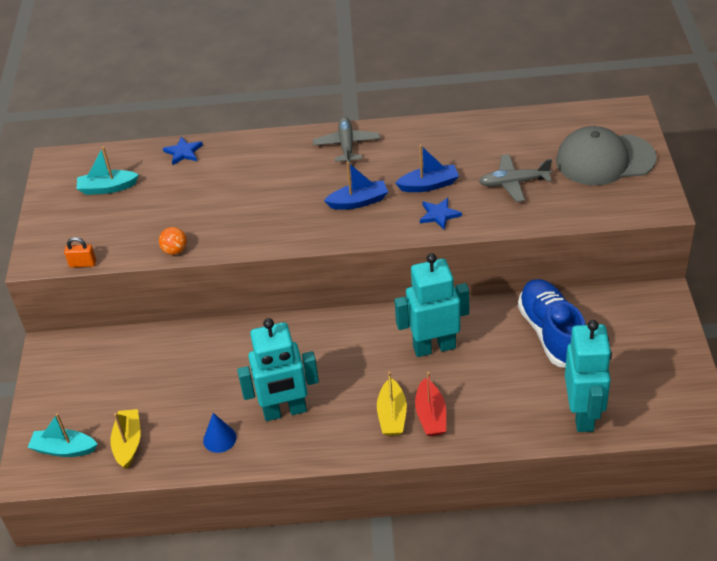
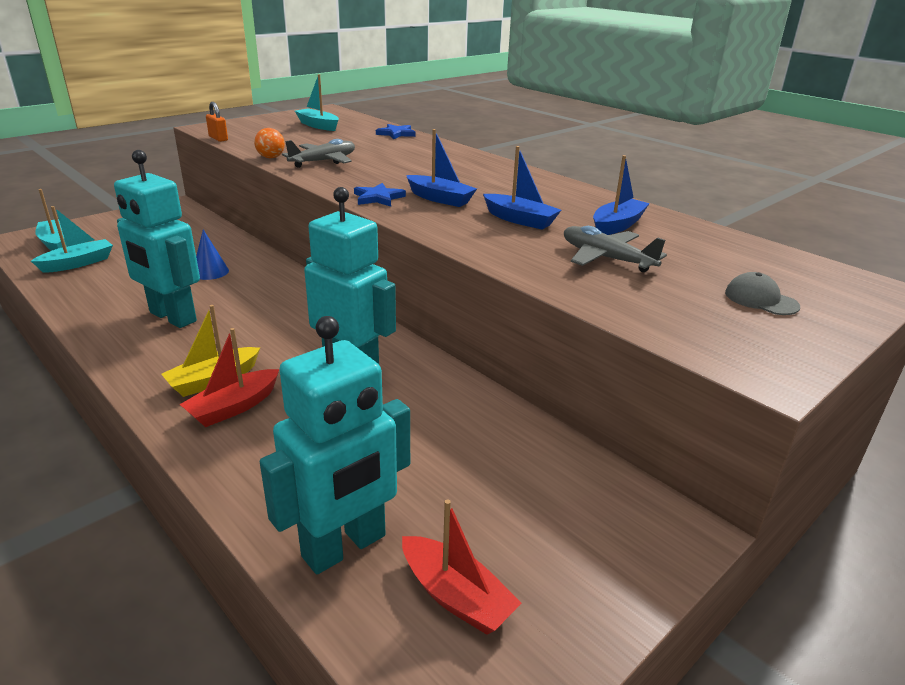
camera: 45 degrees right, 15 degrees down
yellow boat [110,409,141,469] -> turquoise boat [31,206,113,273]
blue cone [203,413,236,453] -> blue cone moved to [196,230,229,280]
grey plane [313,117,380,163] -> grey plane moved to [282,139,355,168]
blue star [420,198,462,230] -> blue star moved to [354,183,406,207]
blue shoe [518,279,586,368] -> none
grey cap [556,126,657,185] -> grey cap [725,272,800,315], size x0.42
none -> red boat [402,499,522,635]
none -> blue boat [593,155,650,235]

